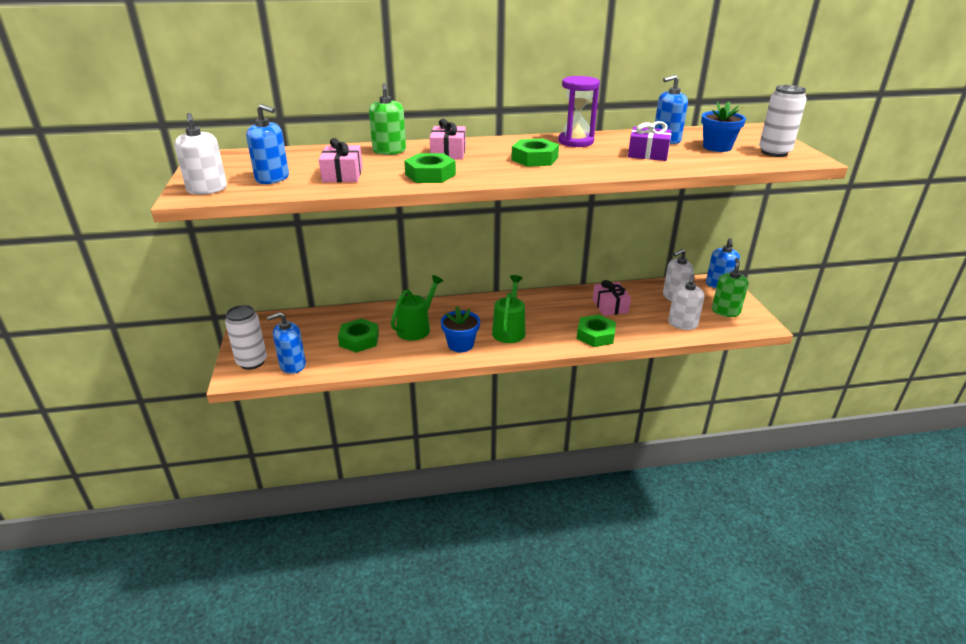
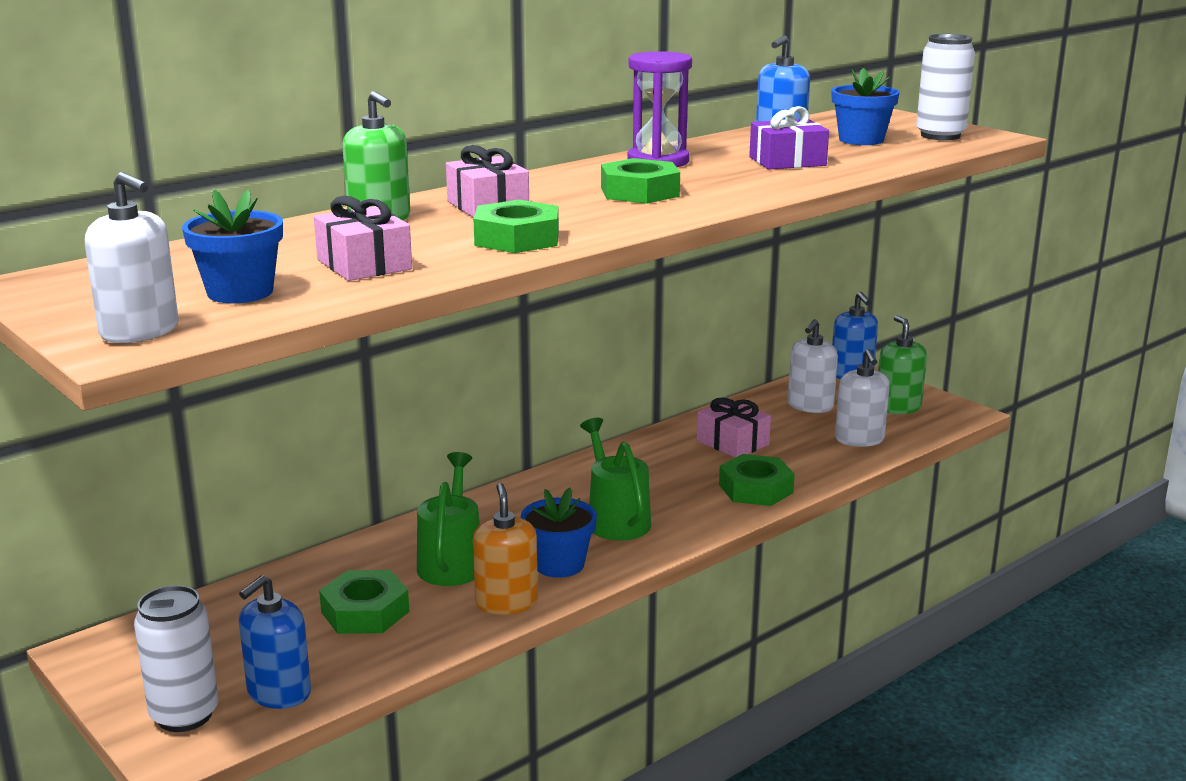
camera: 30 degrees left, 10 degrees down
blue soap dispenser [246,104,289,184] -> blue flower pot [182,190,283,303]
none -> orange soap dispenser [473,483,538,615]

